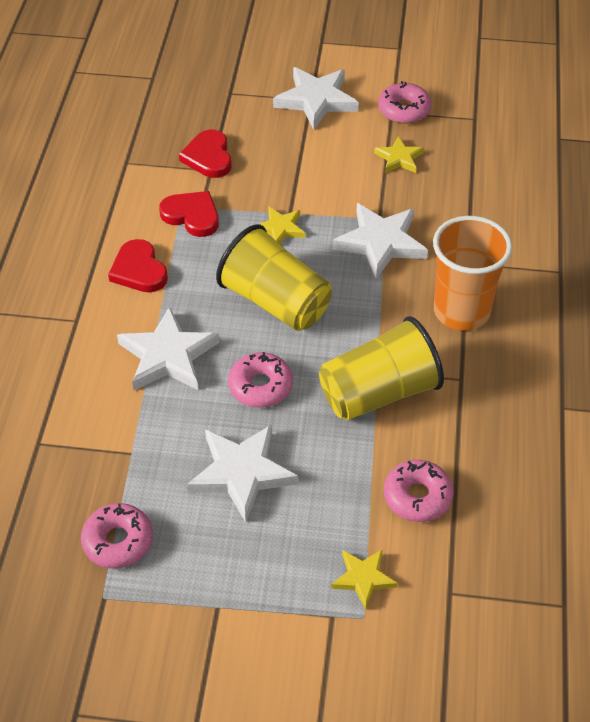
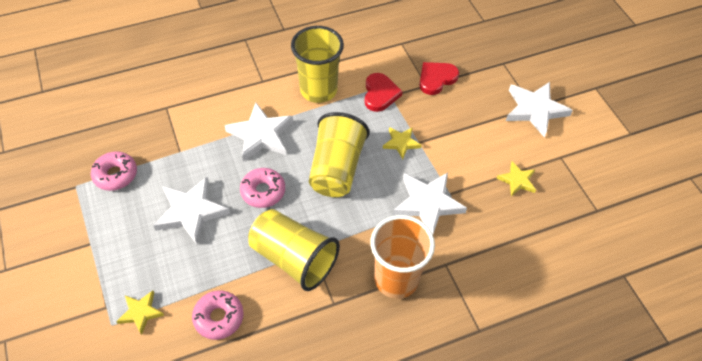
camera: 60 degrees right, 5 degrees up
red heart [108,239,168,292] -> yellow cup [291,26,344,103]
pink donut [378,81,432,124] -> none

